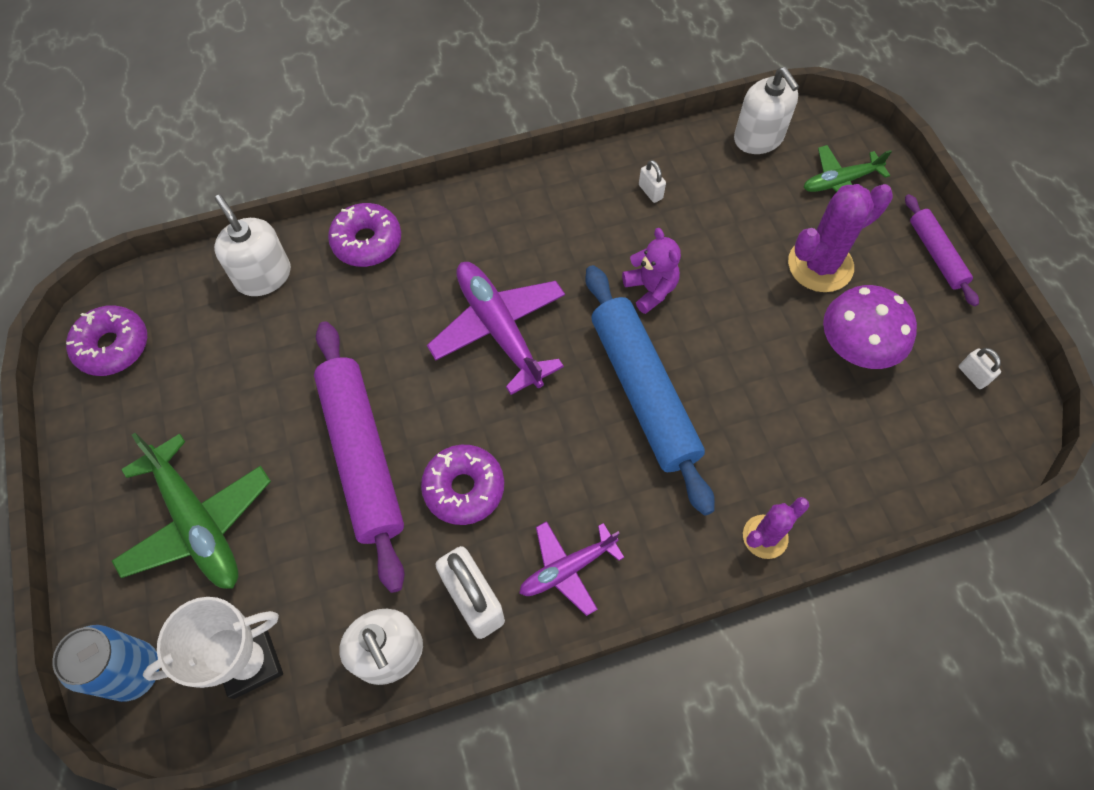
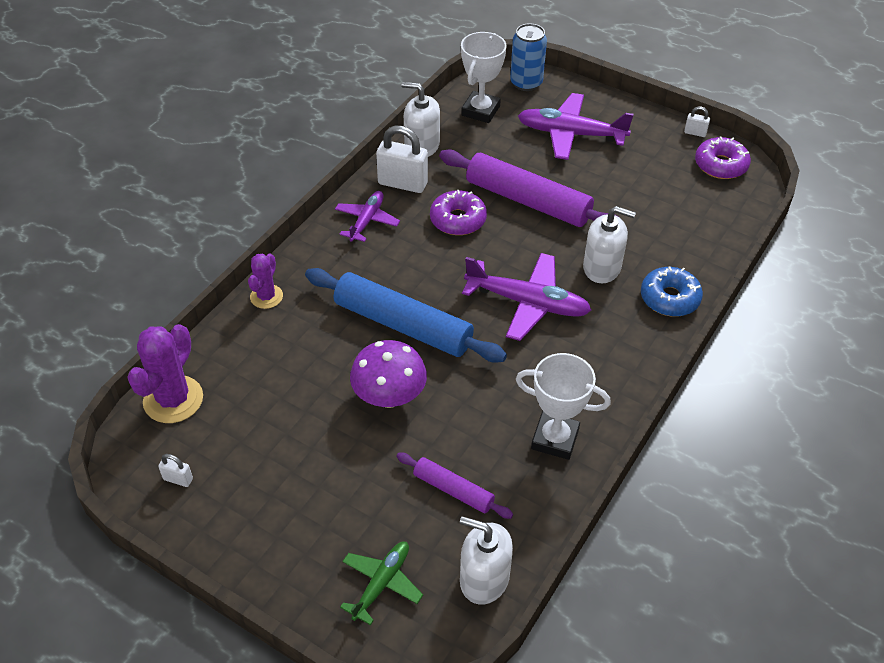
camera: 140 degrees right, 15 degrees down
green plane [112,433,271,589] -> purple plane [518,93,634,160]
white soap dispenser [214,195,291,296] -> white soap dispenser moved to [583,206,636,283]
purple donut [328,203,401,267] -> blue donut [641,266,703,317]
purple teddy bear [622,228,681,314] -> none
white padlock [639,160,666,203] -> white padlock moved to [684,106,710,137]
purple cactus [788,184,893,292] -> purple cactus moved to [127,324,203,423]
purple mushroom [823,285,917,369] -> purple mushroom moved to [350,340,427,408]
purple rolling pin [905,194,979,307] -> purple rolling pin moved to [396,453,513,519]
none -> white trophy [516,353,611,460]

